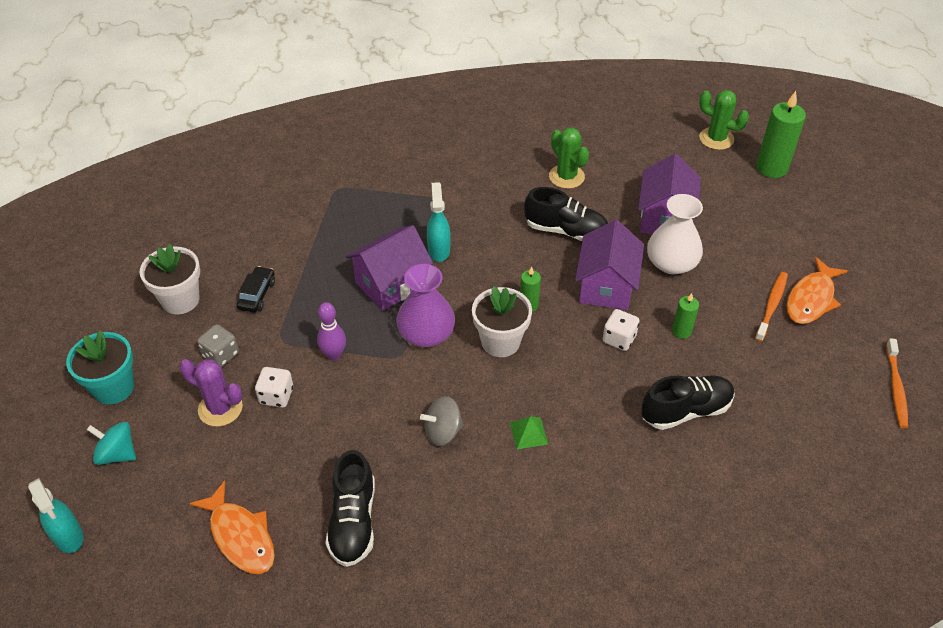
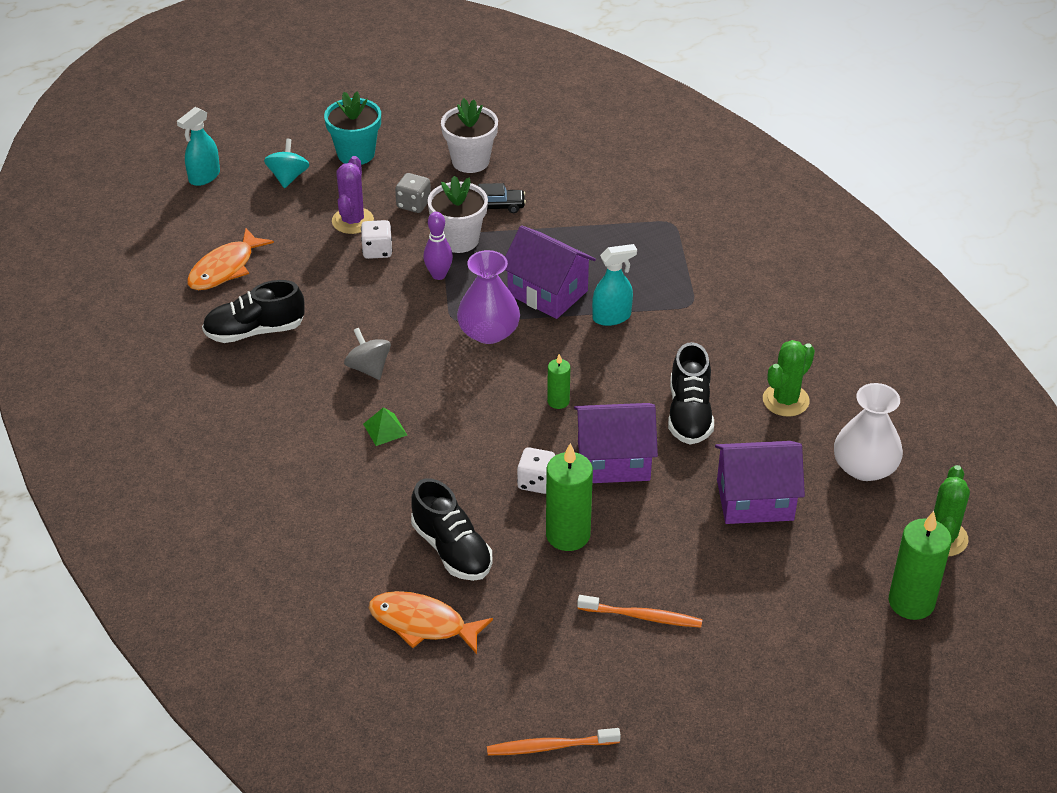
camera: 75 degrees right, 5 degrees down
white flower pot [472,286,532,357] -> white flower pot moved to [427,176,488,253]
white vase [647,194,703,274] -> white vase moved to [834,383,903,481]
green candle [672,293,699,339] -> green candle [546,443,593,551], size x1.87
orange fish [786,257,848,324] -> orange fish moved to [369,591,493,654]

